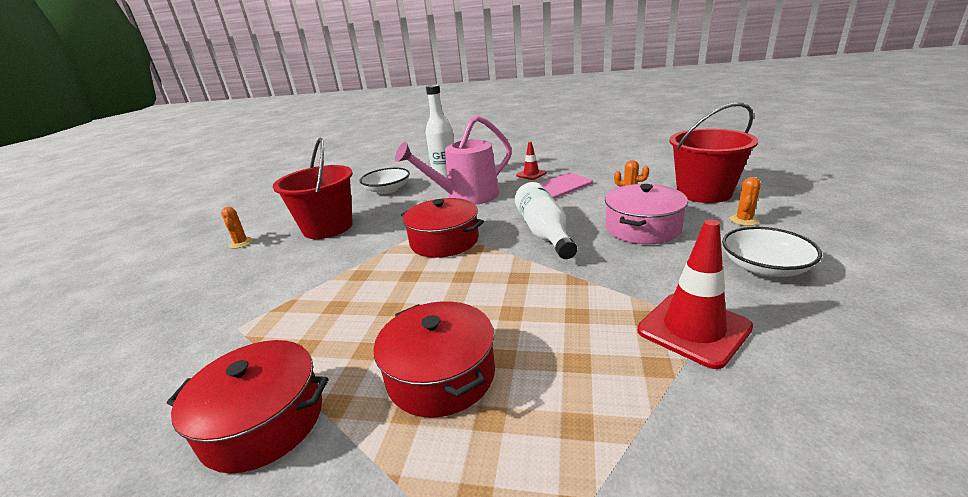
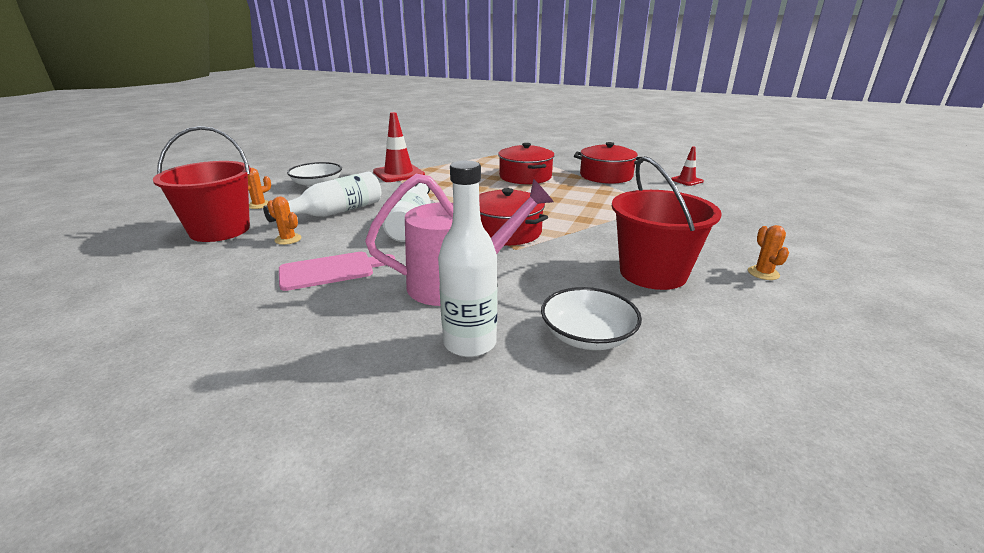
camera: 170 degrees left, 0 degrees up
red traffic cone [516,142,547,180] -> red traffic cone moved to [671,146,704,186]
pink pot [605,184,688,244] -> white bottle [263,172,381,222]

